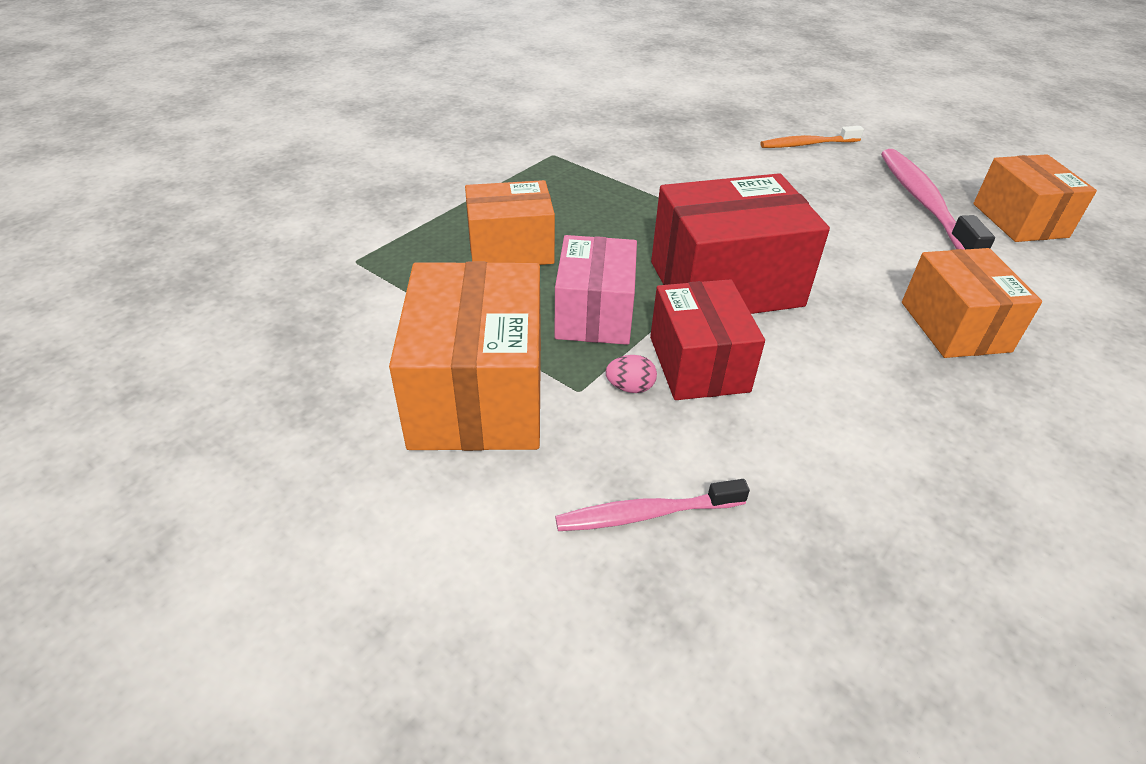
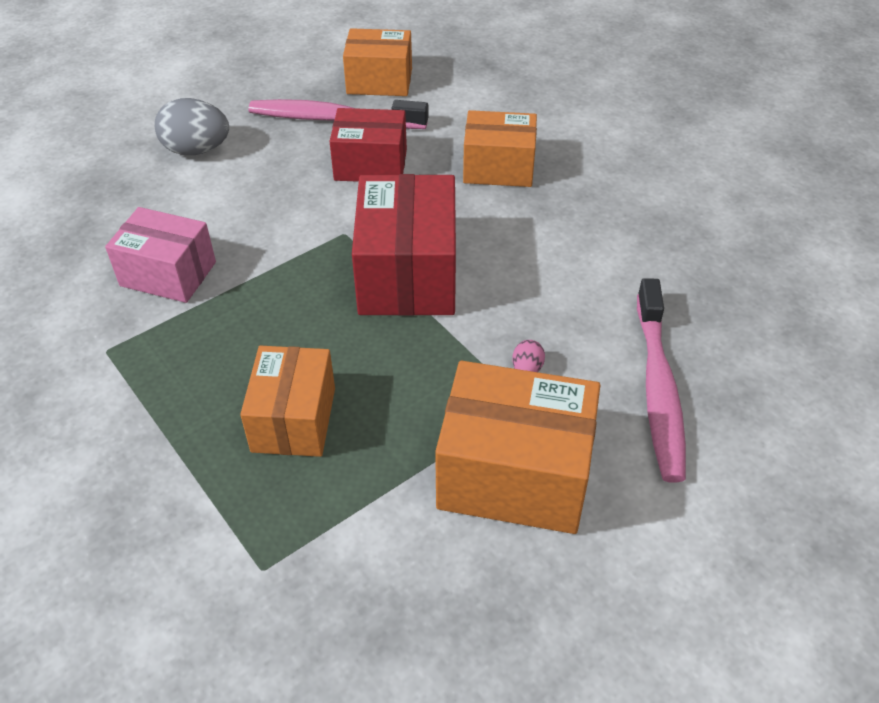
camera: 75 degrees left, 5 degrees up
pink box [554,235,637,345] -> pink box moved to [105,207,216,303]
pink toothbrush [555,479,750,531] -> pink toothbrush [637,278,686,483], size x1.70
red box [650,279,765,400] -> red box moved to [329,108,407,182]
orange toothbrush [760,126,864,148] -> grey egg [155,98,229,155]

